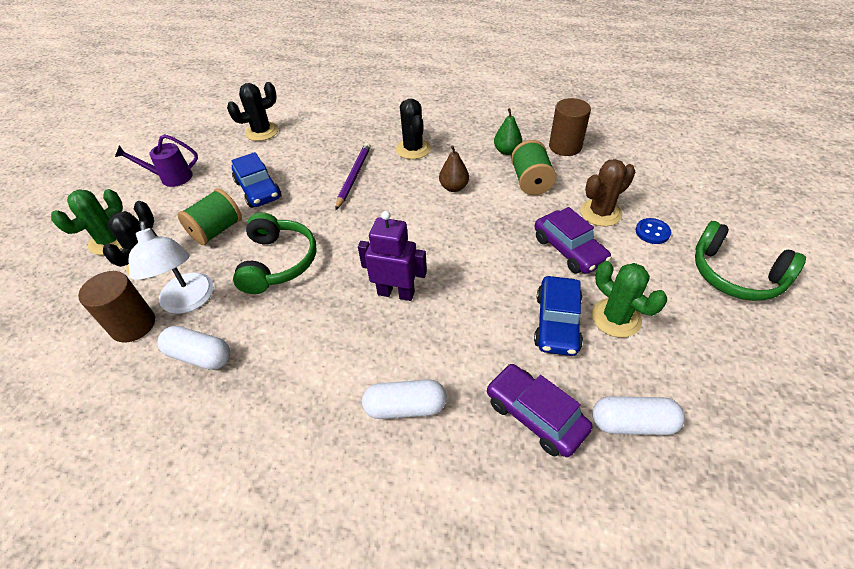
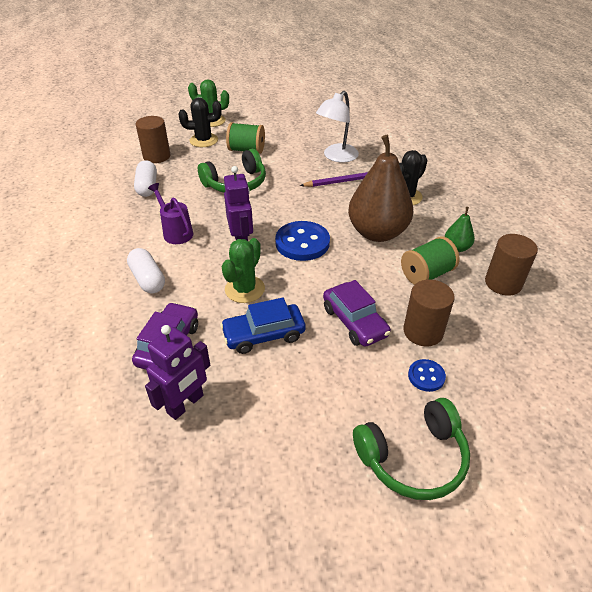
camera: 60 degrees right, 5 degrees down
purple watering can [115,134,198,187] -> purple watering can moved to [148,183,193,244]
white lamp [129,221,214,314] -> white lamp moved to [316,91,359,162]
black cactus [227,82,278,141] -> none
blue car [232,152,281,208] -> none
brown pear [439,145,469,192] -> brown pear [348,135,413,242], size x2.24
purple car [535,207,611,274] -> purple car turned 60 degrees counterclockwise [323,280,391,347]
brown cactus [580,159,635,226] -> brown cylinder [403,280,455,346]
green cactus [591,261,667,338] -> green cactus moved to [222,238,265,303]
white capsule [592,396,685,435] -> purple robot [145,325,210,420]
green headphones [695,221,806,301] -> green headphones turned 120 degrees counterclockwise [353,398,470,500]
none -> blue button [275,221,330,261]

